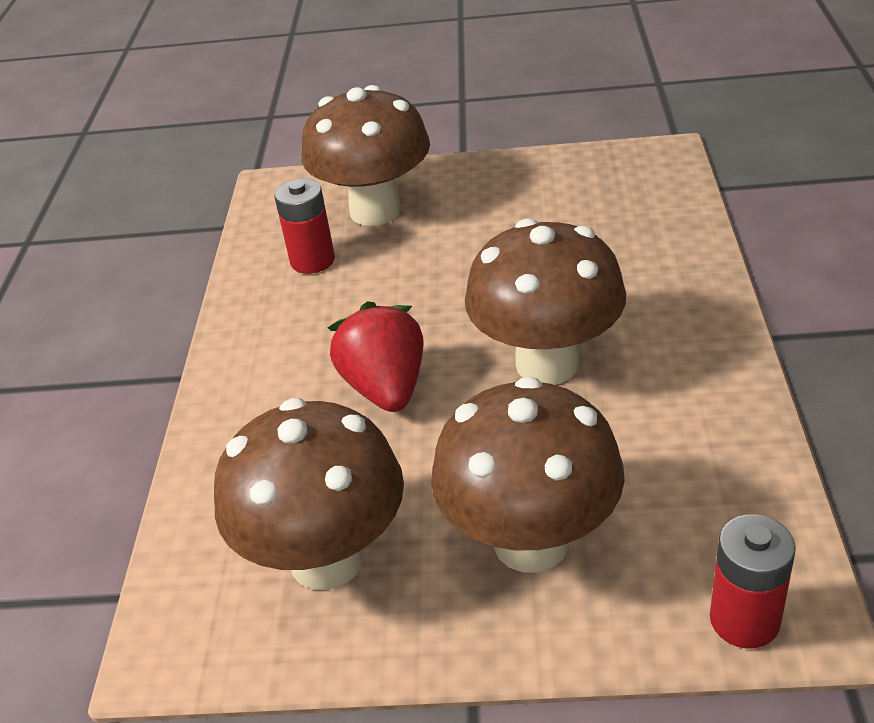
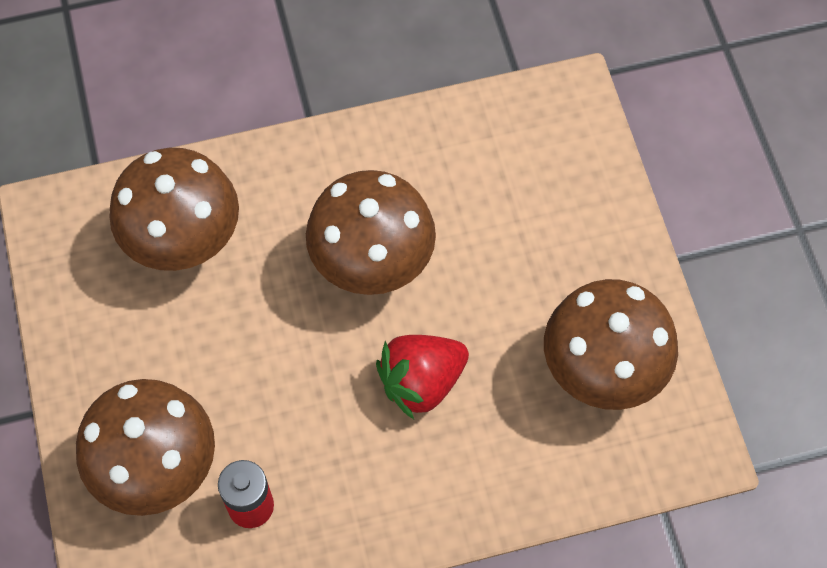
camera: 110 degrees left, 25 degrees up
brown mushroom [431,377,625,573] -> brown mushroom moved to [109,148,239,271]
red battery [710,514,796,648] -> none

